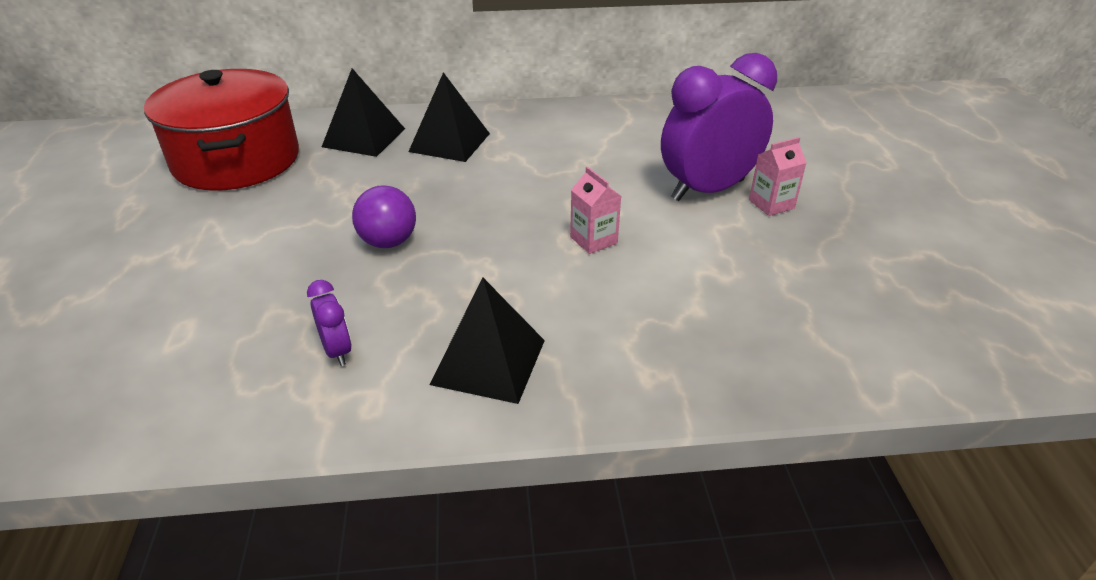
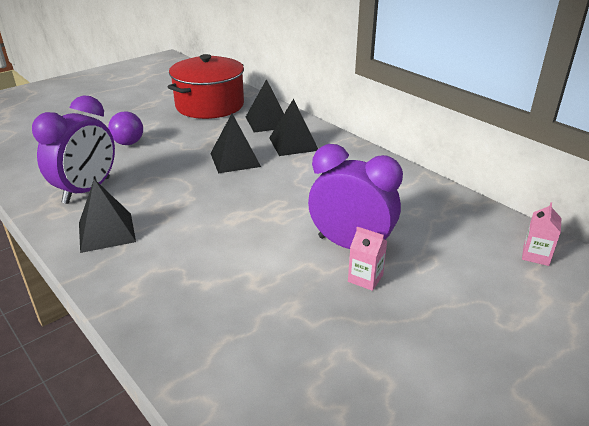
camera: 55 degrees right, 5 degrees down
purple clock [307,280,352,366] -> purple clock [32,95,115,204], size x2.33
purple ball [352,185,416,248] -> purple ball moved to [108,111,143,145]
pink carton [570,166,621,254] -> pink carton moved to [522,202,561,266]
none -> black pyramid [210,114,261,173]

